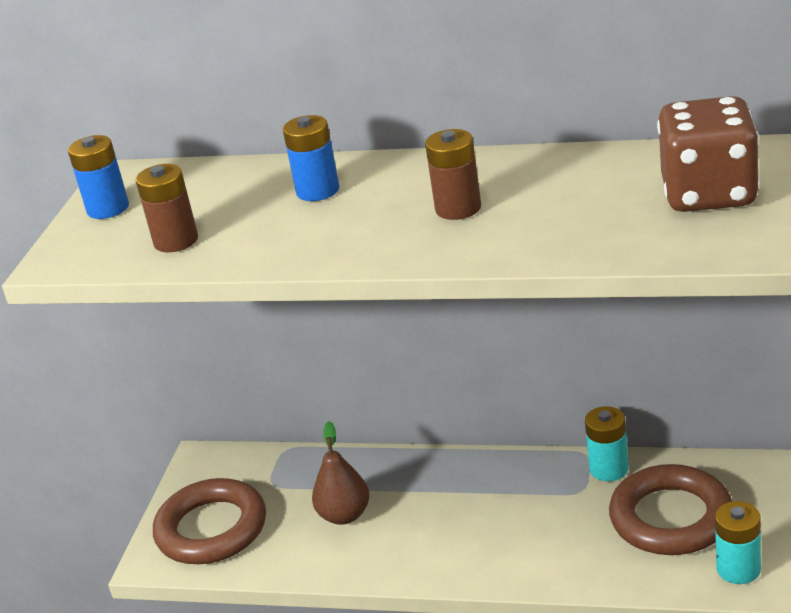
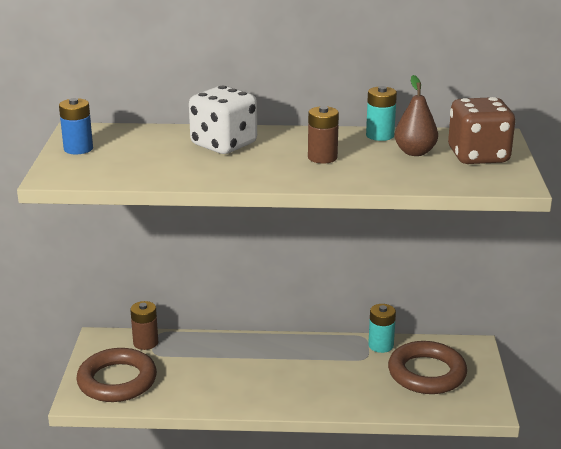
camera: 15 degrees left, 5 degrees down
brown battery [136,164,198,252] -> brown battery moved to [130,301,158,350]
blue battery [283,115,339,201] -> white dice [189,85,257,154]
brown pear [312,421,369,525] -> brown pear moved to [394,75,438,156]
turquoise battery [715,501,761,584] -> turquoise battery moved to [366,86,397,141]

